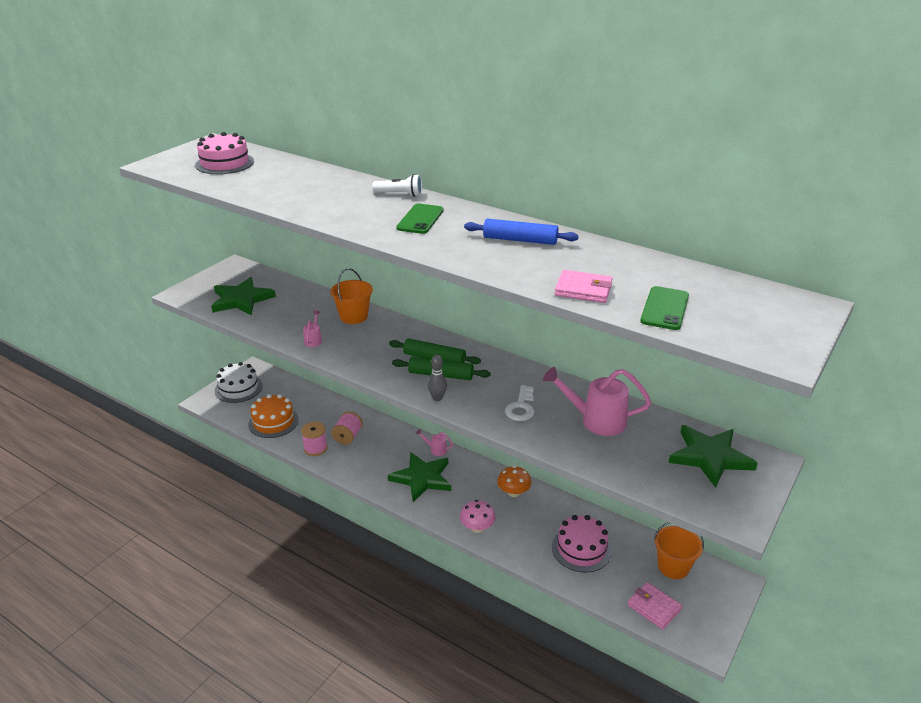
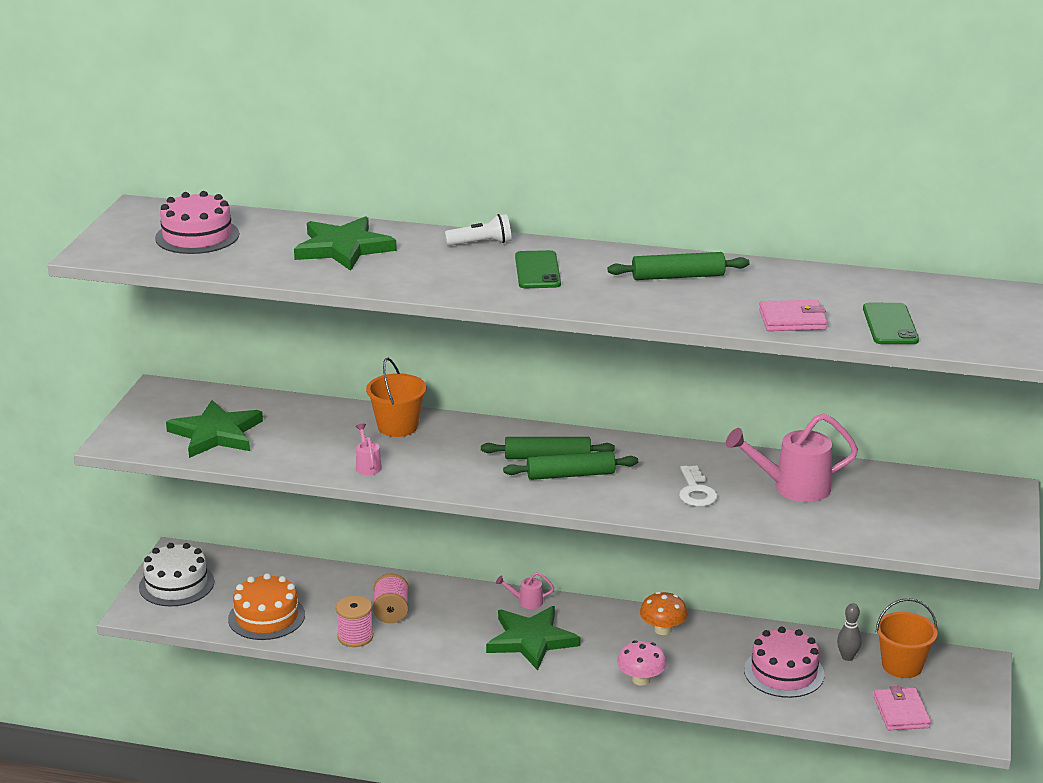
camera: 20 degrees left, 5 degrees down
grey bowling pin [428,355,447,401] -> grey bowling pin moved to [837,603,862,661]
blue rolling pin [464,219,579,245] -> green rolling pin [608,252,749,280]
pink wallet [627,582,682,629] -> pink wallet turned 60 degrees clockwise [874,686,931,730]
green star [668,425,758,488] -> green star moved to [294,216,397,271]

